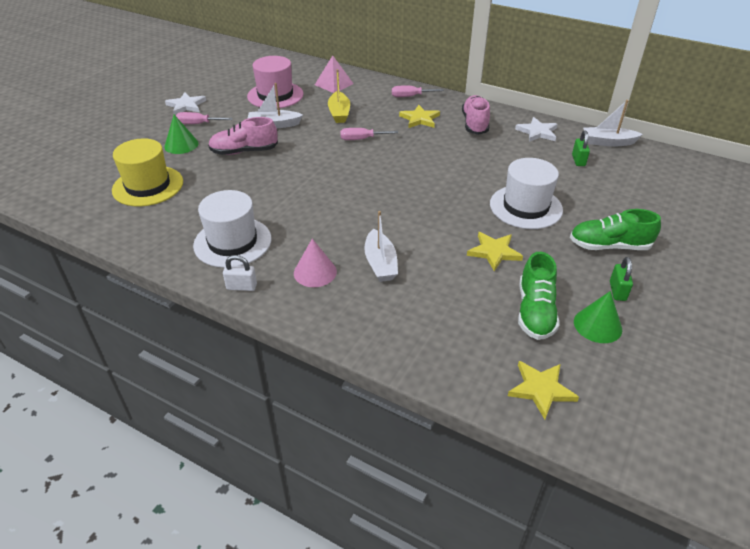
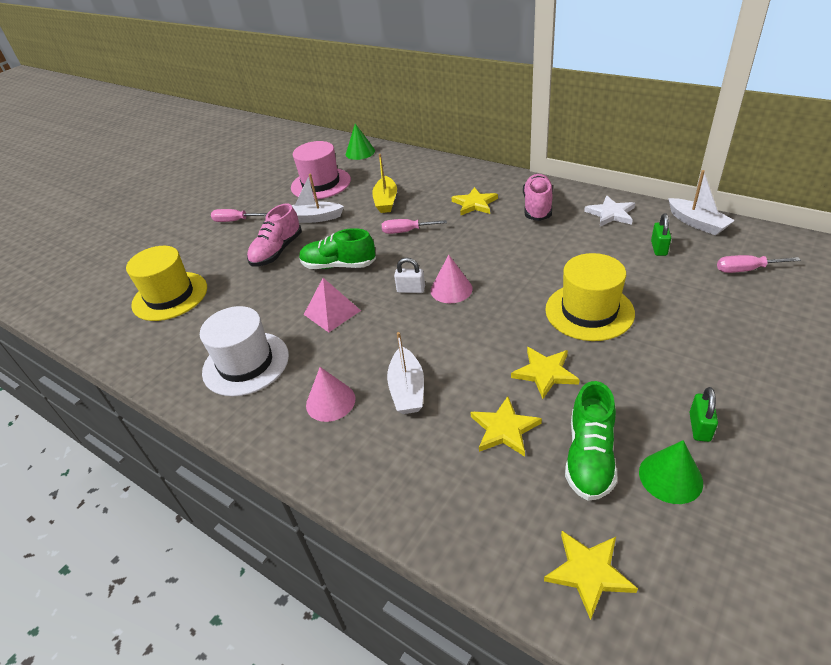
camera: 10 degrees right, 0 degrees up
green cone [164,115,199,154] -> green cone moved to [346,124,375,160]
white star [165,92,206,115] -> none
pink shoe [208,117,278,155] -> pink shoe turned 60 degrees counterclockwise [247,204,302,267]
white padlock [223,255,257,291] -> white padlock moved to [394,258,425,293]
pink pyramid [315,55,354,93] -> pink pyramid moved to [304,278,361,332]
pink screwdriver [392,86,444,97] -> pink screwdriver moved to [717,255,801,273]
white hat [490,158,563,229] -> yellow hat [545,253,635,341]
green shoe [570,209,661,250] -> green shoe moved to [299,228,376,269]
white boat [583,100,643,146] -> white boat turned 135 degrees counterclockwise [668,170,735,235]
none -> pink cone [431,255,473,303]
none -> yellow star [470,396,542,457]

